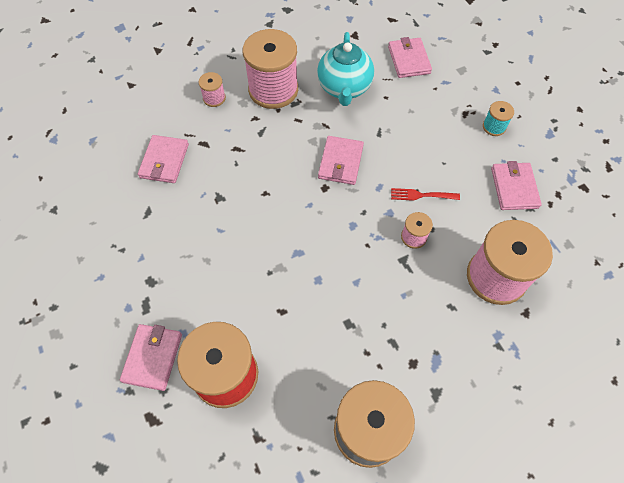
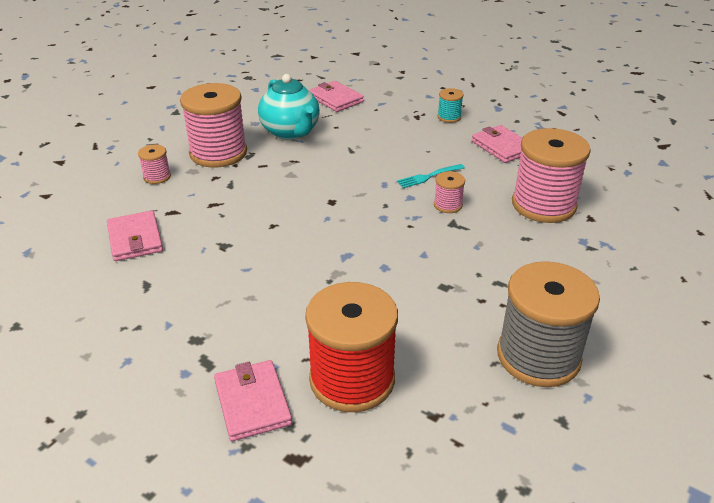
camera: 30 degrees left, 25 degrees down
pink wallet [318,136,364,185] -> none
red fork [391,188,460,201] -> turquoise fork [397,164,465,188]

